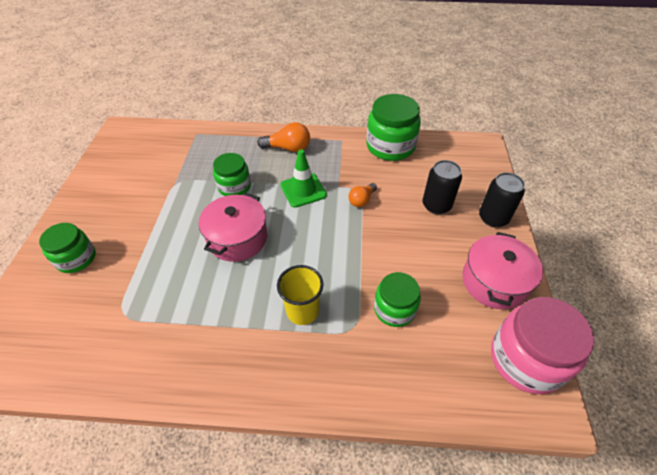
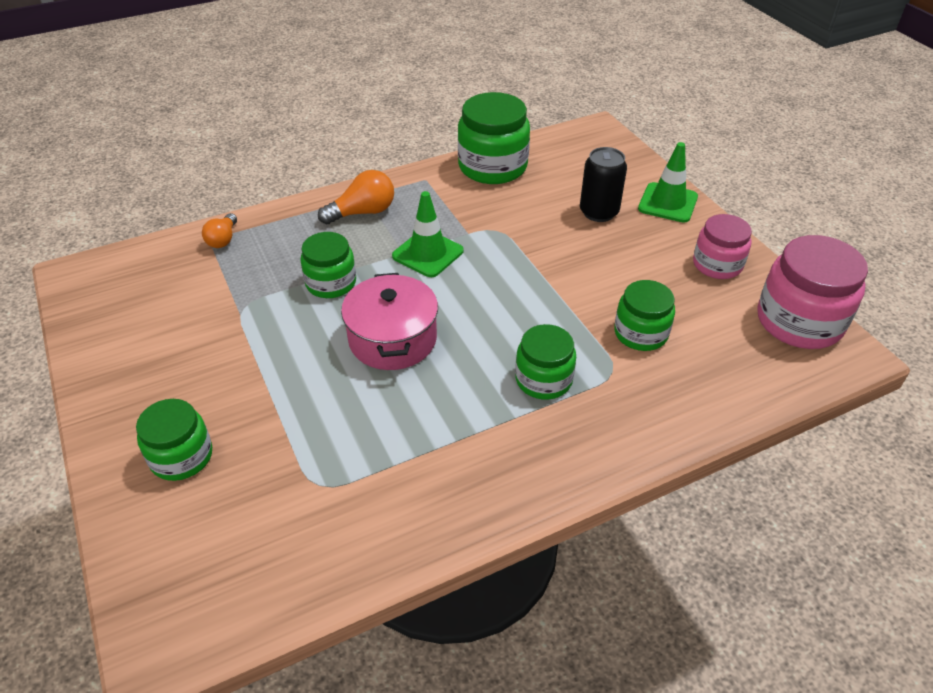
camera: 30 degrees left, 5 degrees down
yellow cup [277,265,324,325] -> green jar [515,324,576,400]
orange light bulb [349,183,377,207] -> orange light bulb moved to [202,213,237,248]
pink pot [462,232,543,309] -> pink jar [693,214,752,279]
black can [479,172,525,228] -> green traffic cone [638,142,698,223]

